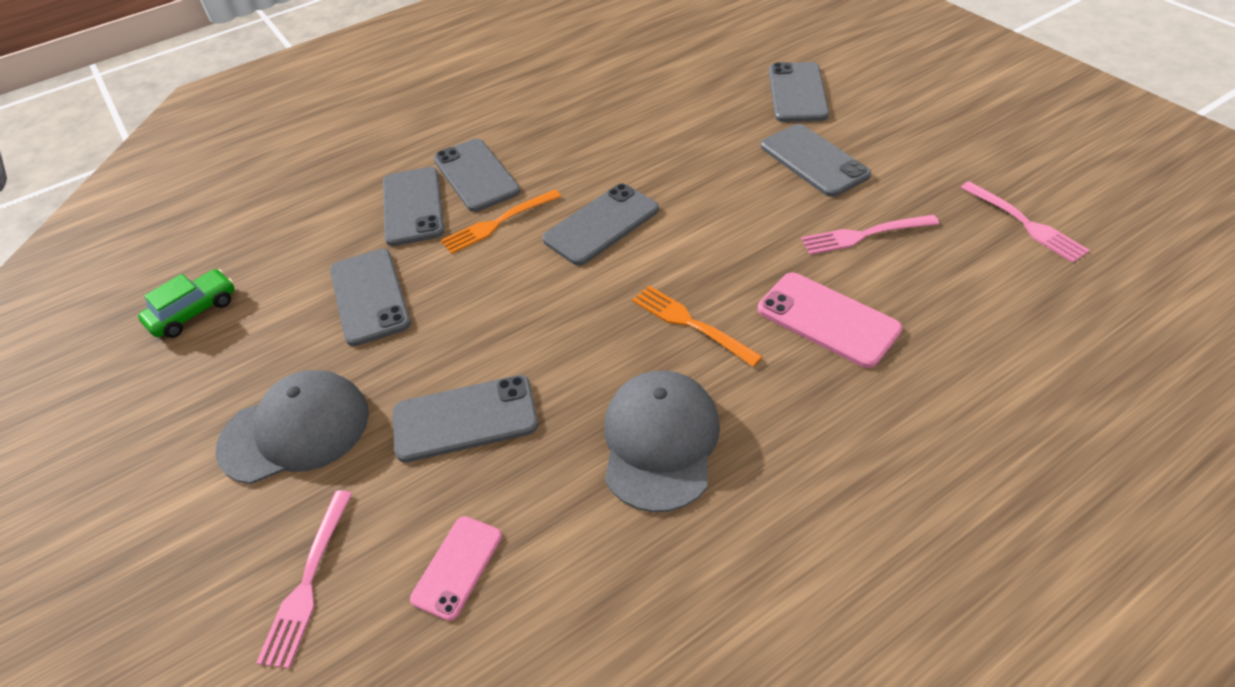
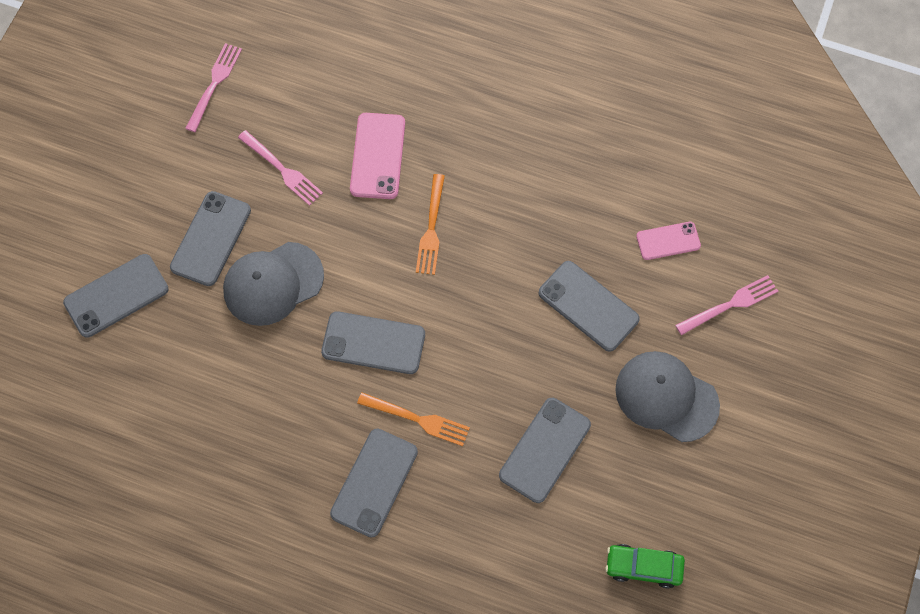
camera: 130 degrees left, 20 degrees up
grey phone [383,167,444,246] -> none
grey cap [605,371,720,512] -> grey cap moved to [223,242,324,326]

